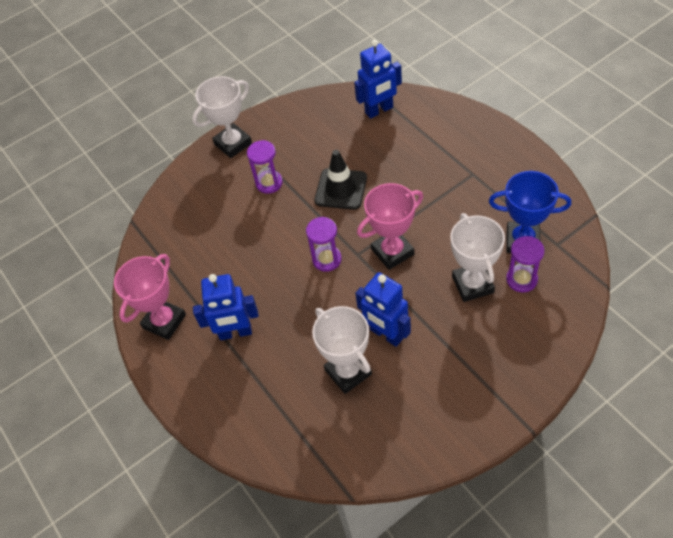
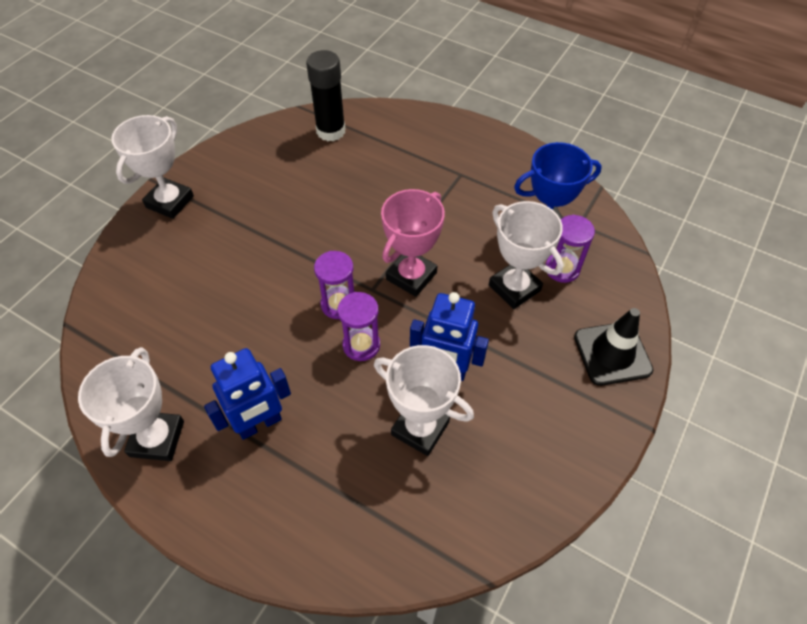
camera: 30 degrees left, 0 degrees up
pink trophy [114,254,186,340] -> white trophy [78,347,184,461]
purple hourglass [247,140,283,194] -> purple hourglass moved to [338,292,380,361]
black traffic cone [315,150,367,210] -> black traffic cone moved to [574,308,653,386]
blue robot [354,40,402,119] -> black glue stick [306,50,345,141]

